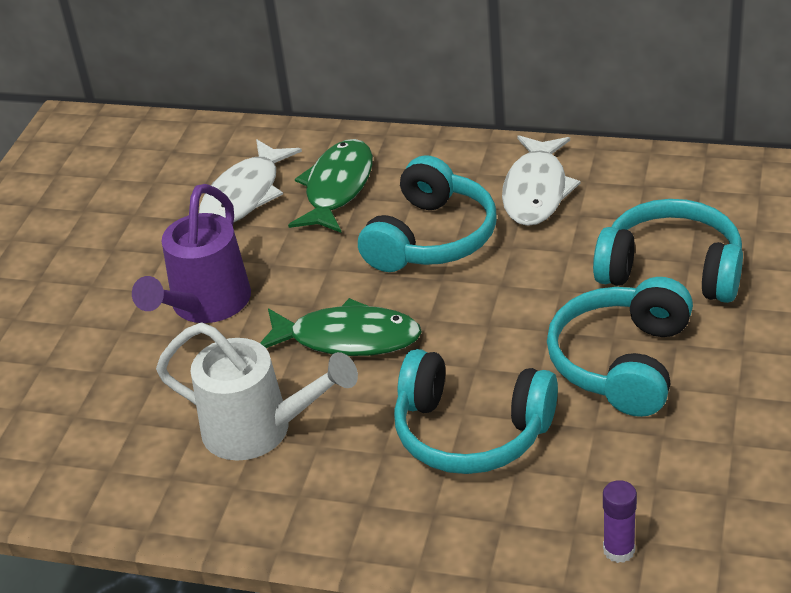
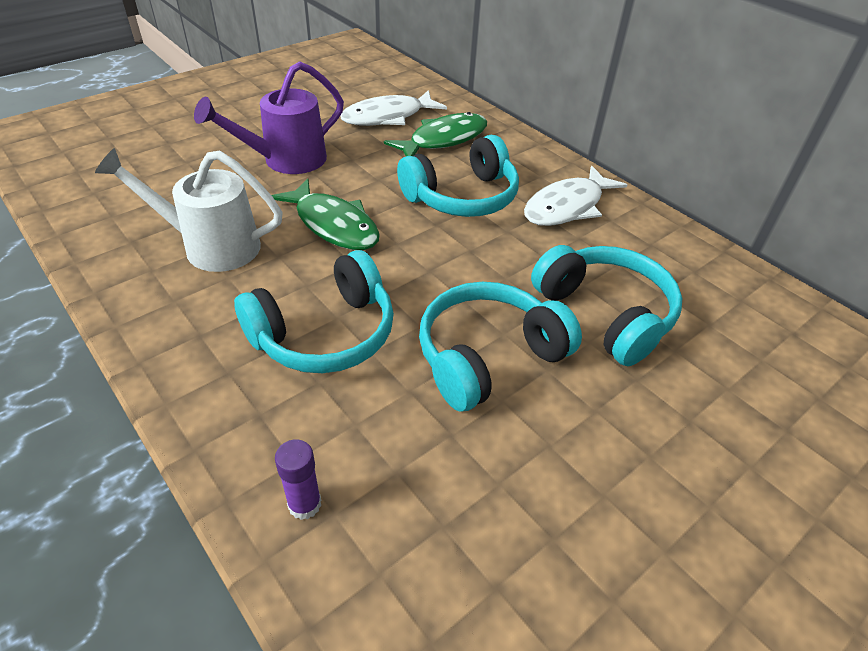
camera: 30 degrees right, 5 degrees up
white watering can [156,323,358,461] -> white watering can turned 135 degrees clockwise [95,148,283,272]
turquoise headphones [394,349,558,474] -> turquoise headphones turned 90 degrees counterclockwise [234,250,394,373]

